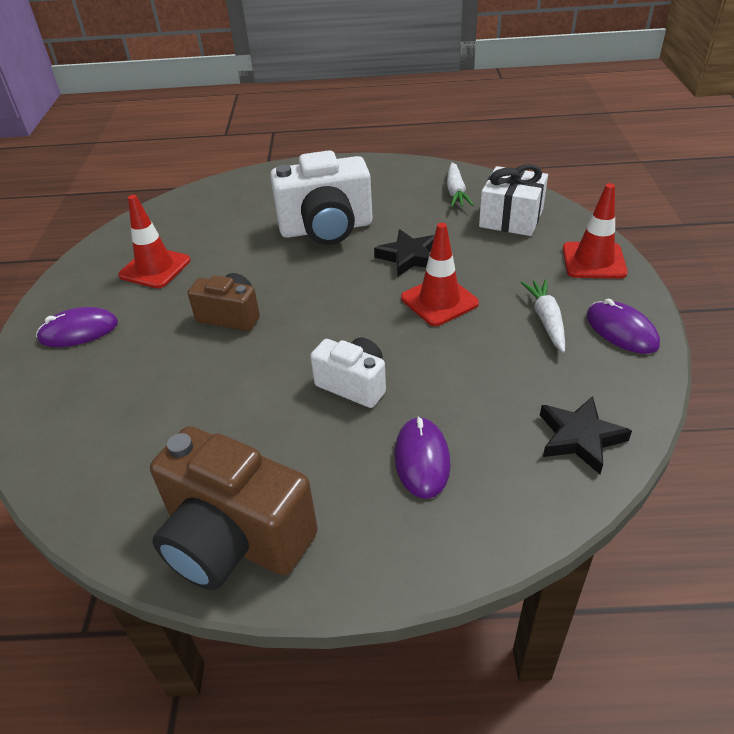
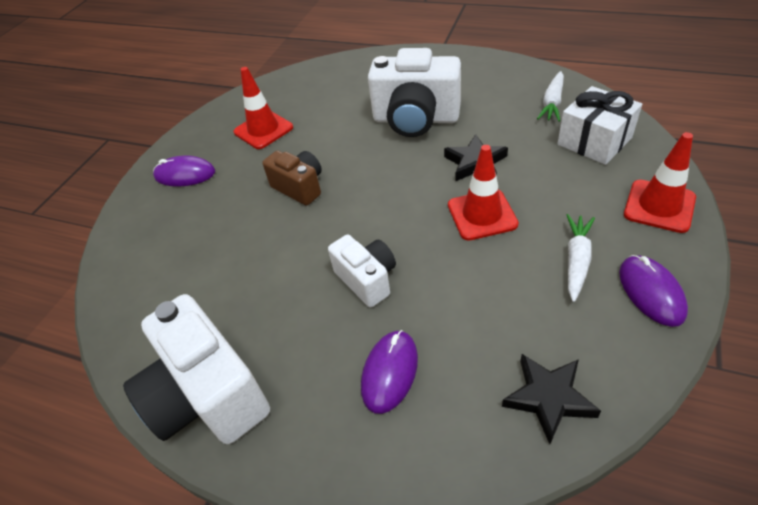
camera: 25 degrees right, 5 degrees up
brown camera [150,426,318,590] -> white camera [123,294,270,444]

